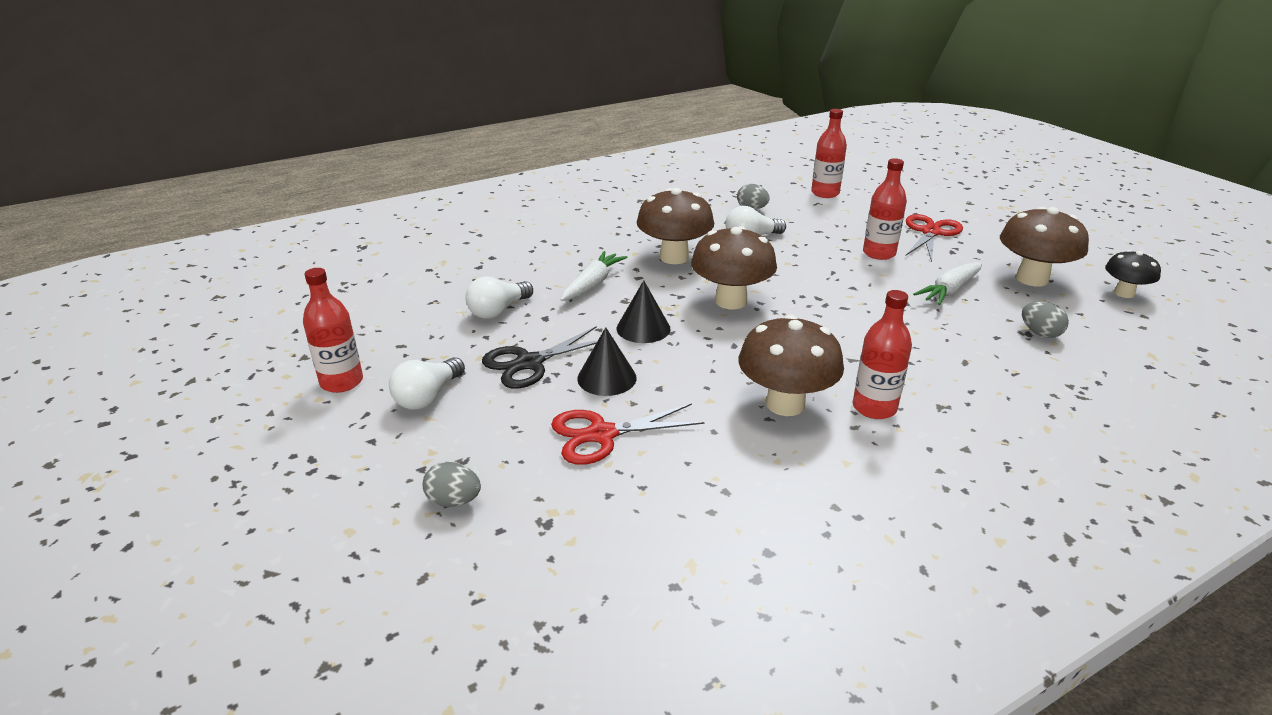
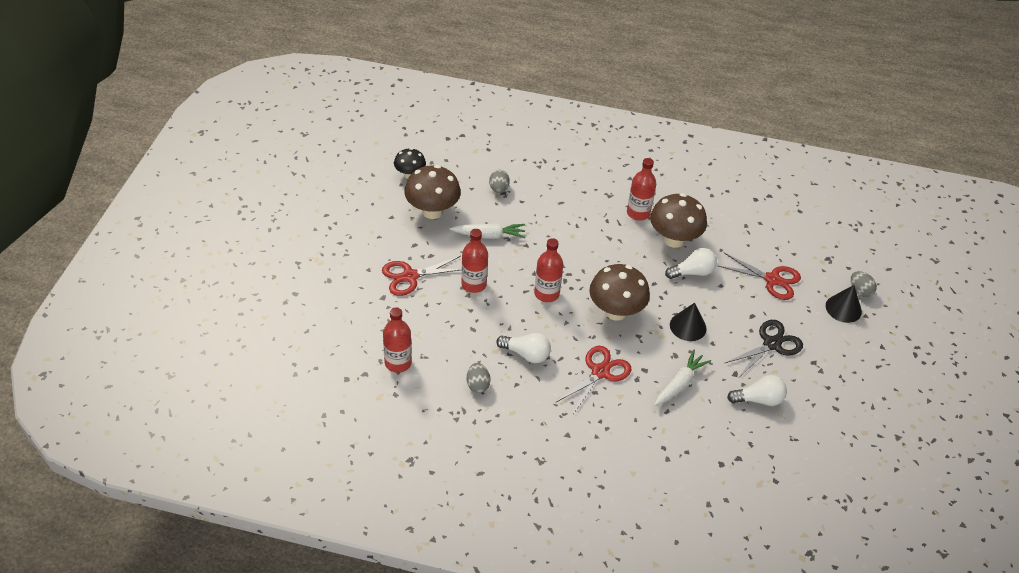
camera: 140 degrees left, 15 degrees up
red bottle [303,268,363,393] -> red bottle moved to [534,238,563,302]
white light bulb [389,357,465,409] -> white light bulb moved to [665,248,717,279]
black scissors [482,326,614,389] -> black scissors turned 45 degrees counterclockwise [725,320,803,377]
white carrot [561,251,627,301] -> white carrot turned 150 degrees clockwise [654,350,711,406]
black cone [577,327,637,396] -> black cone moved to [826,285,862,323]
brown mushroom [637,188,714,264] -> red scissors [556,346,631,414]

